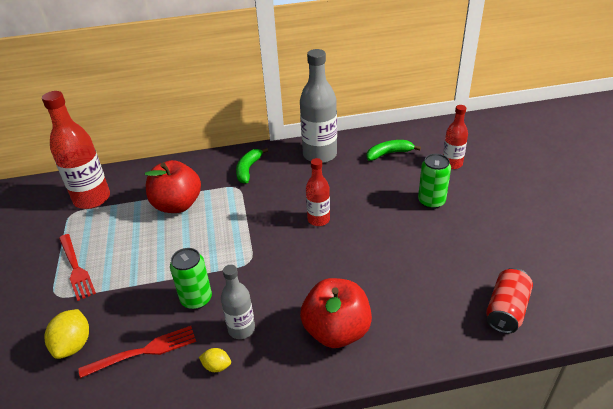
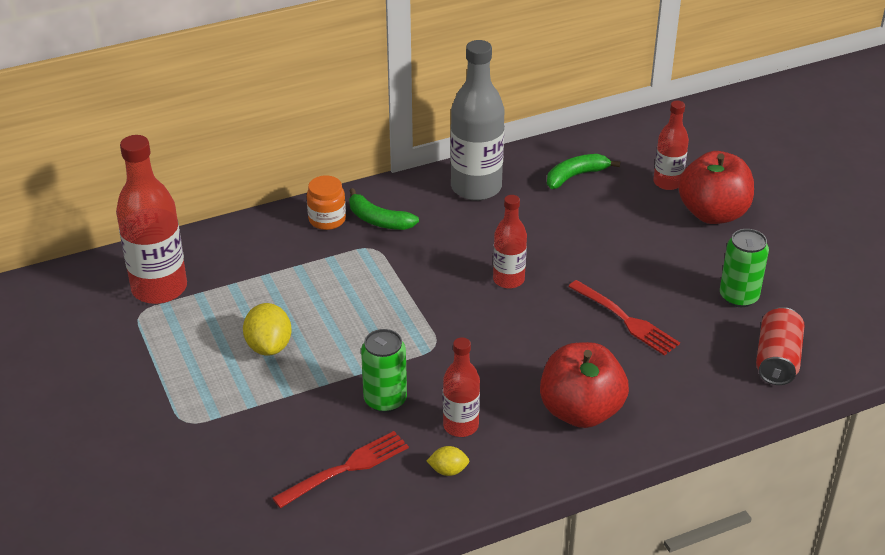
camera: 15 degrees left, 0 degrees up
yellow lemon [44,309,89,359] -> yellow lemon moved to [243,303,292,356]
red fork [59,234,96,301] -> red fork moved to [568,280,680,356]
red apple [145,160,201,213] -> red apple moved to [678,151,754,224]
grey bottle [221,265,255,339] -> red bottle [443,337,480,437]
green banana [236,148,268,184] -> green banana turned 60 degrees counterclockwise [349,188,419,230]
green can [418,154,451,209] -> green can moved to [720,229,769,307]
none -> orange jar [307,175,346,230]

